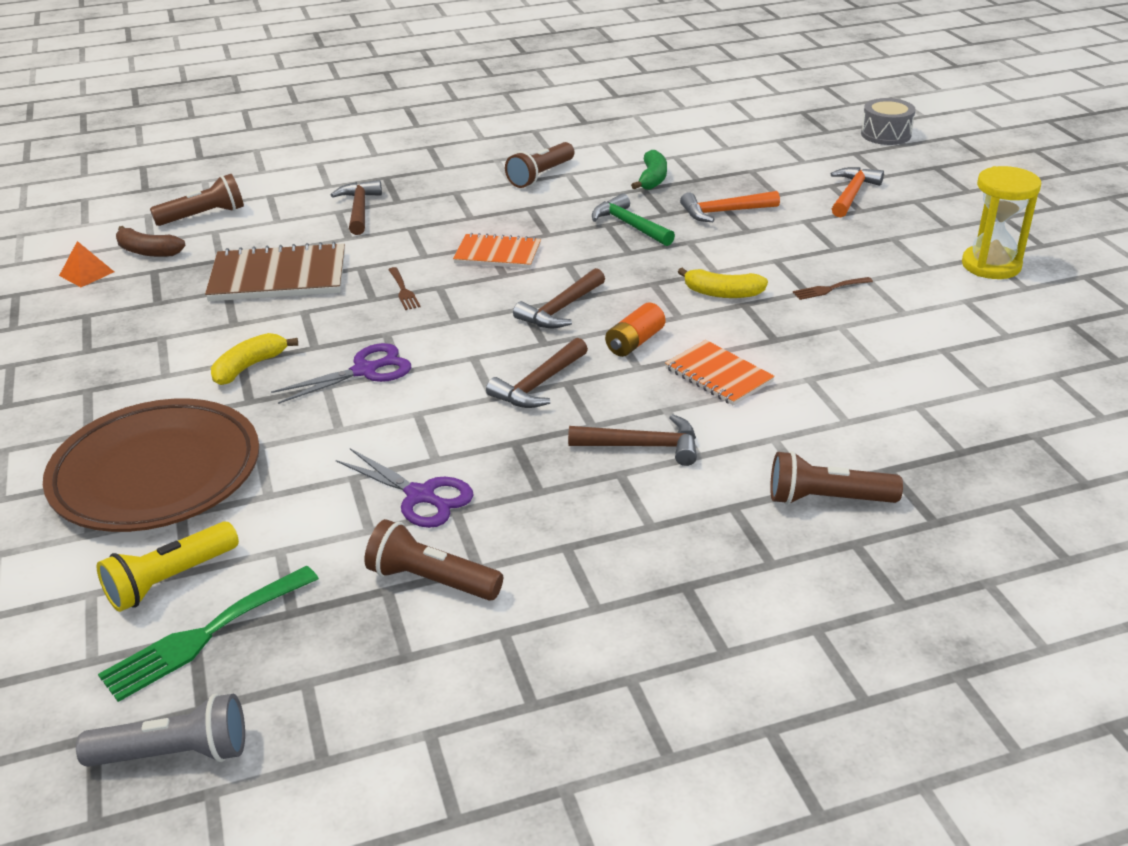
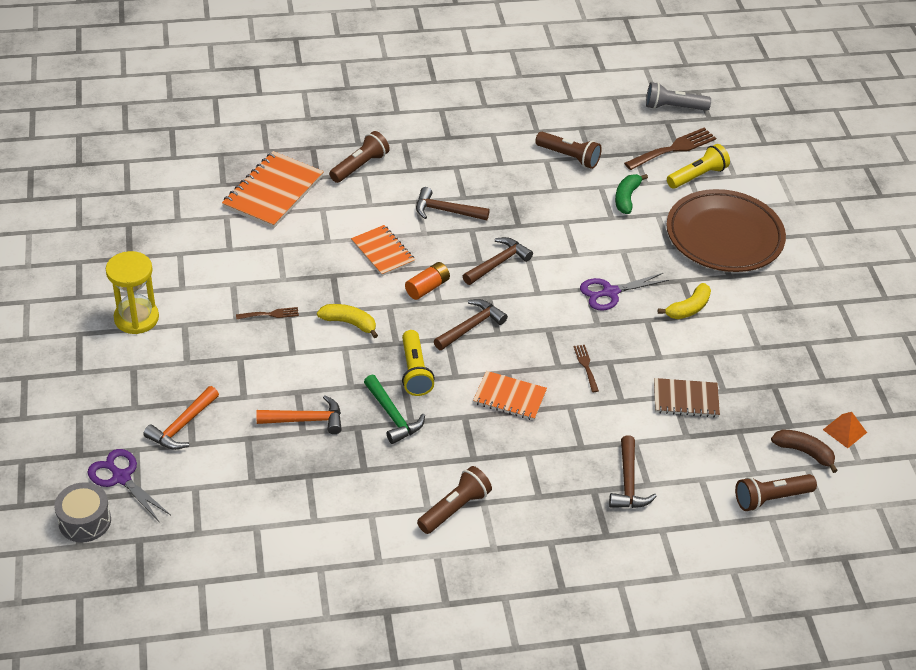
camera: 175 degrees left, 10 degrees up
green fork [98,565,319,702] -> brown fork [624,128,716,170]
brown notebook [205,241,345,301] -> brown notebook [654,378,720,417], size x0.62
purple scissors [336,448,474,528] -> purple scissors moved to [87,449,171,523]
green banana [631,150,667,190] -> green banana moved to [615,174,648,214]
brown flashlight [770,451,903,505] -> brown flashlight turned 60 degrees counterclockwise [329,131,390,183]
none -> orange notebook [222,151,324,228]
none -> yellow flashlight [402,330,435,396]

